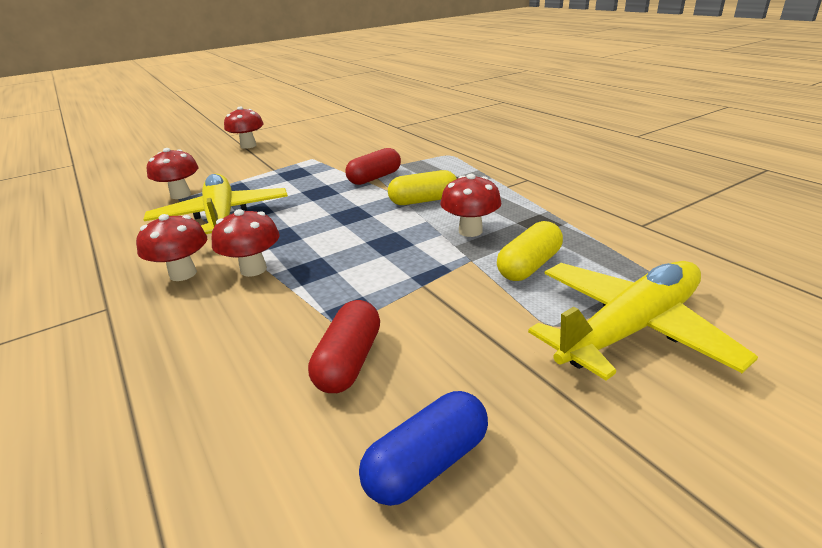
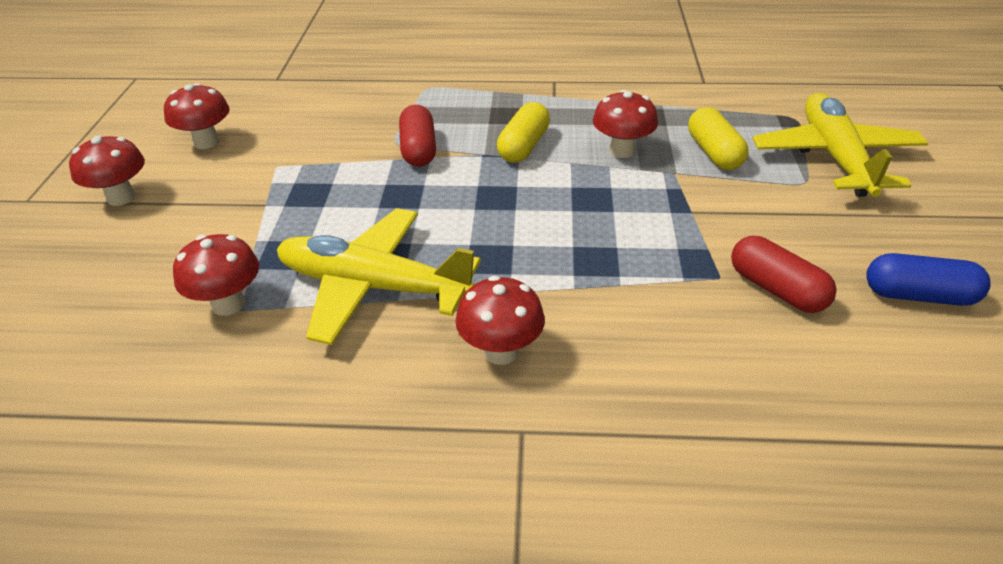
camera: 55 degrees left, 10 degrees up
red mushroom [211,209,280,277] -> red mushroom moved to [164,83,230,149]
blue capsule [359,391,488,506] -> blue capsule turned 75 degrees counterclockwise [866,253,991,306]

